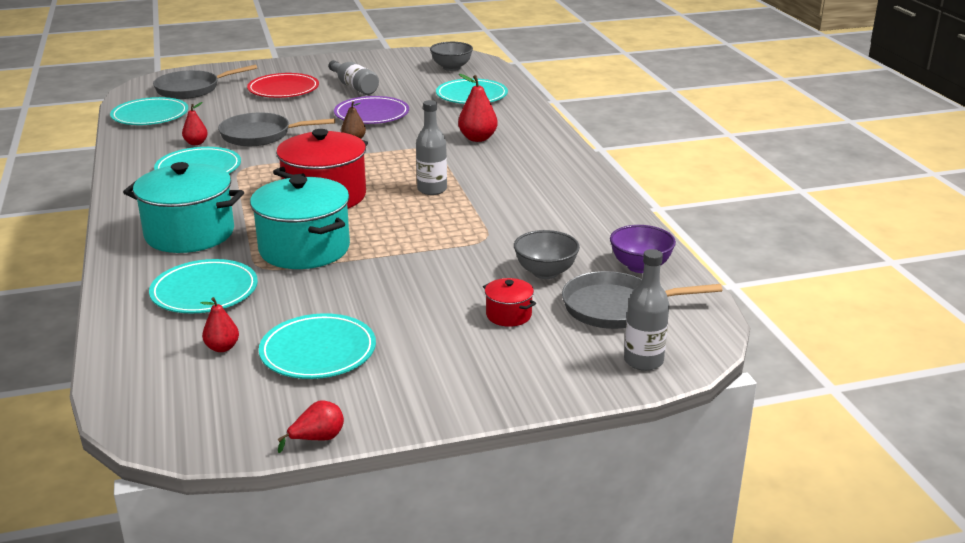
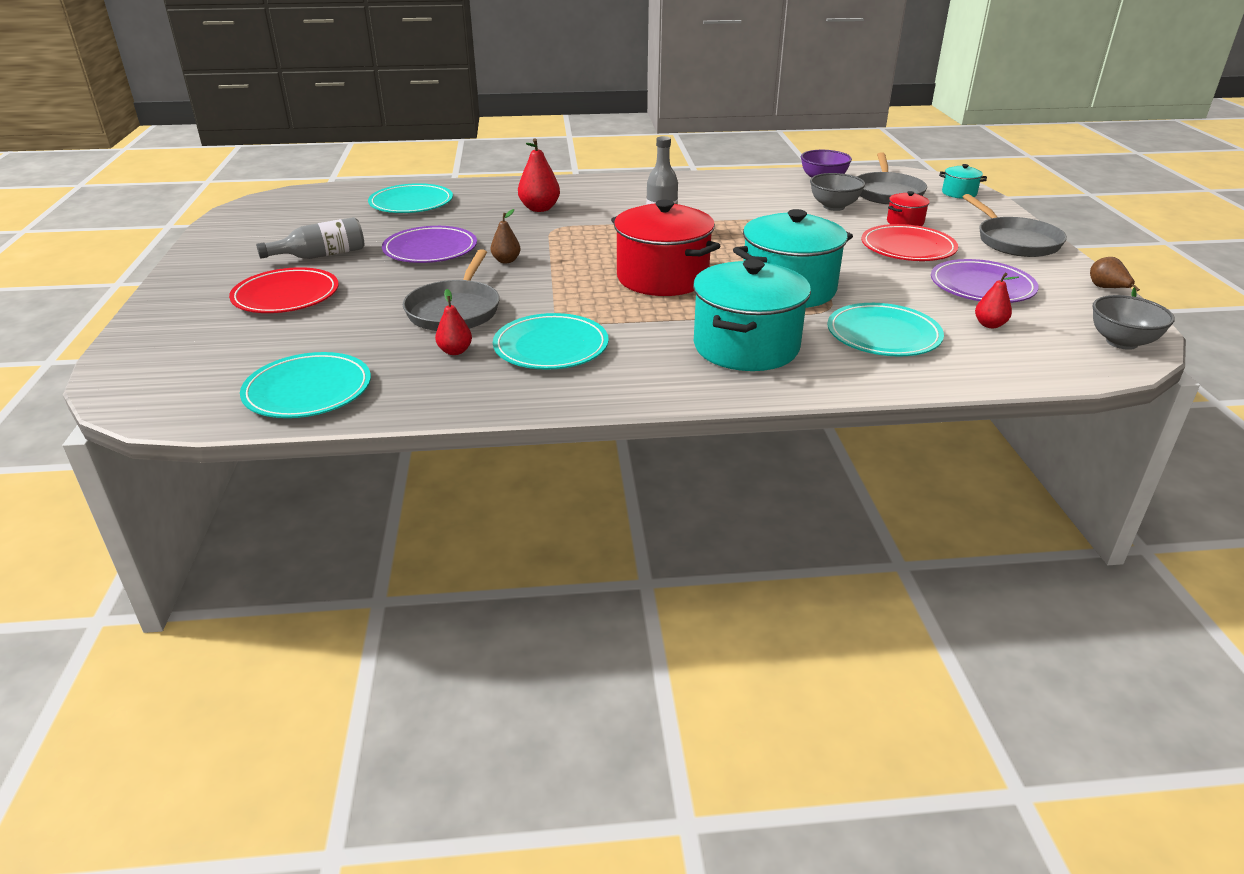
camera: 80 degrees left, 5 degrees up
grey pan [153,64,257,99] -> grey pan moved to [963,194,1067,257]
turquoise plate [259,313,376,379] -> purple plate [931,259,1039,303]
red pear [278,401,344,453] -> brown pear [1090,257,1140,297]
grey bowl [430,42,473,71] -> grey bowl moved to [1092,295,1175,350]
grey bottle [624,249,669,371] -> turquoise pot [939,164,987,199]
none -> red plate [861,224,958,261]

